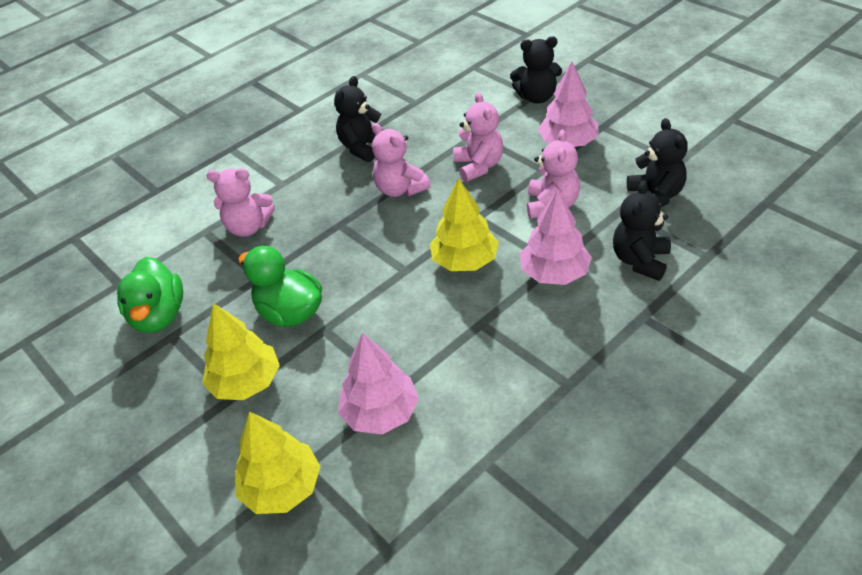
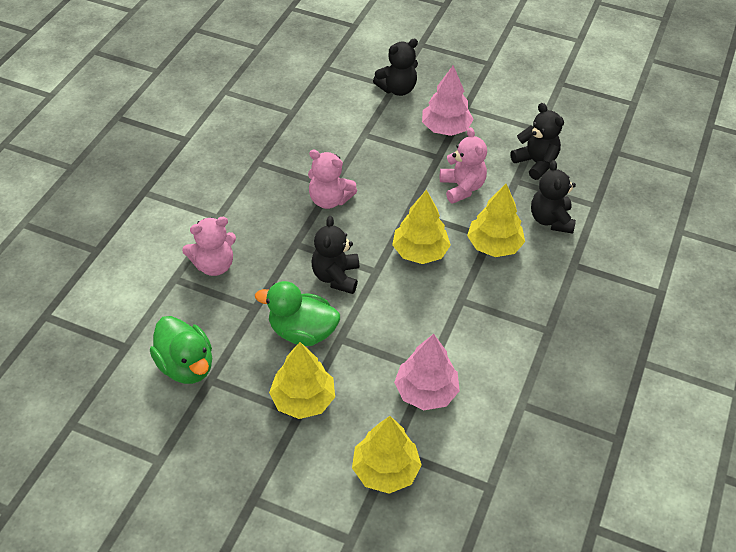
camera: 30 degrees left, 5 degrees up
black teddy bear [334,76,385,162] -> black teddy bear moved to [312,216,359,294]
pink teddy bear [453,92,503,182] -> none
pink tree [520,189,592,285] -> yellow tree [467,184,525,257]

